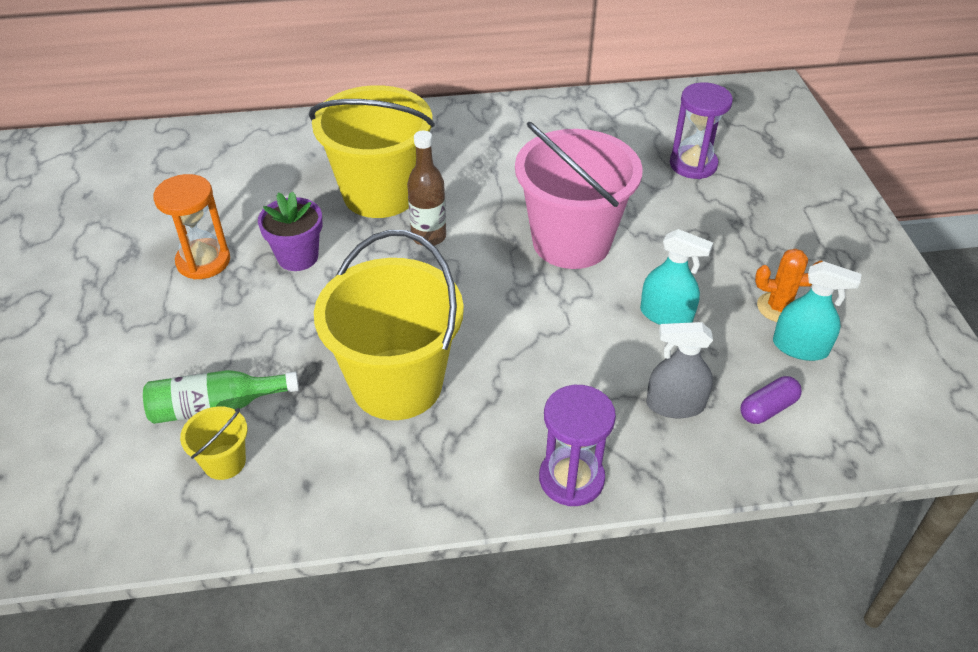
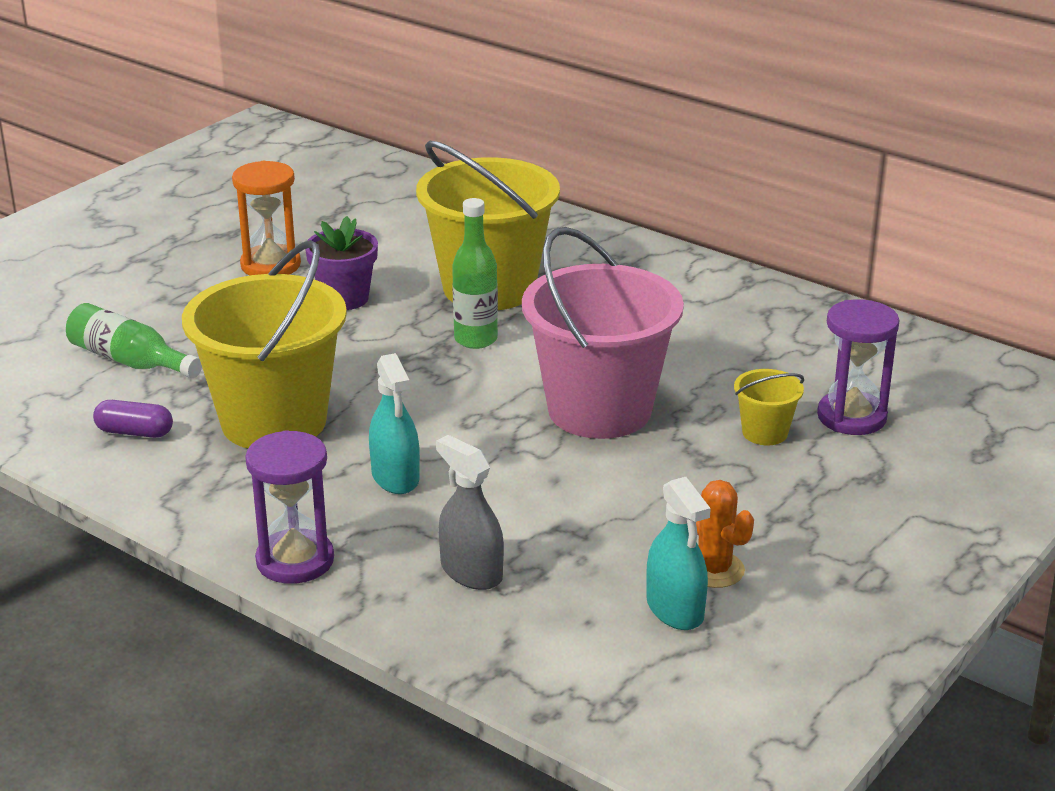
camera: 45 degrees right, 15 degrees down
yellow bucket [180,406,247,480] -> yellow bucket moved to [734,369,804,445]
brown bottle [407,131,446,246] -> green bottle [452,198,498,349]
turquoise spray bottle [640,229,713,325] -> turquoise spray bottle moved to [369,353,420,494]
purple capsule [741,376,802,424] -> purple capsule moved to [93,400,173,438]

